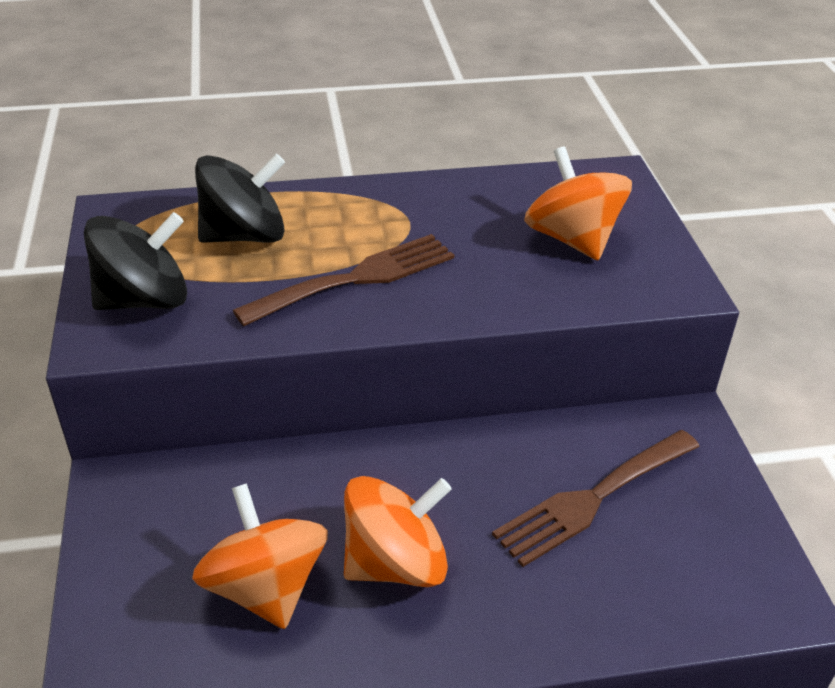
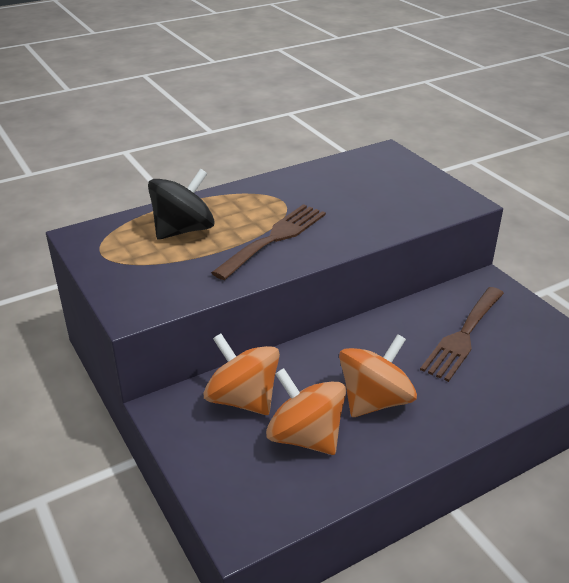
camera: 20 degrees left, 5 degrees down
black spinning top [84,212,187,310] -> none
orange spinning top [524,146,632,260] -> orange spinning top moved to [203,333,280,415]

